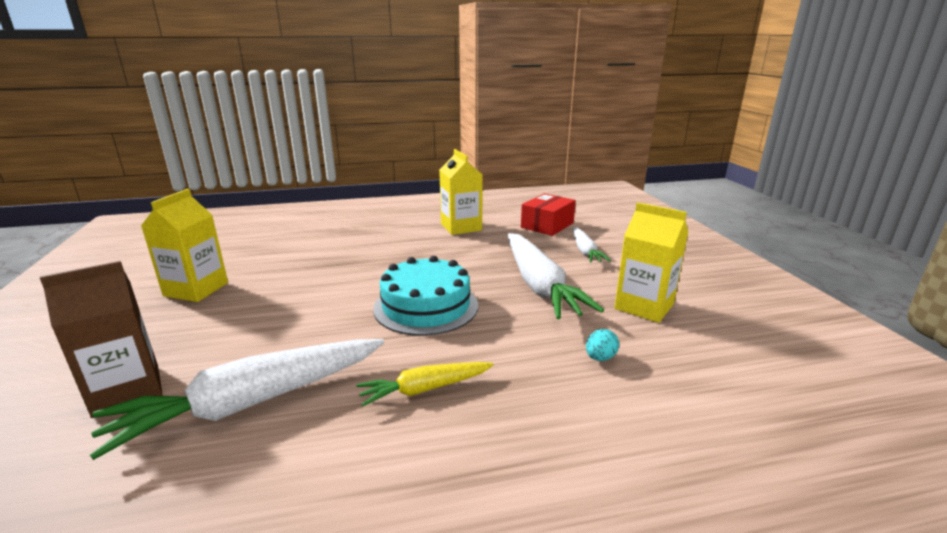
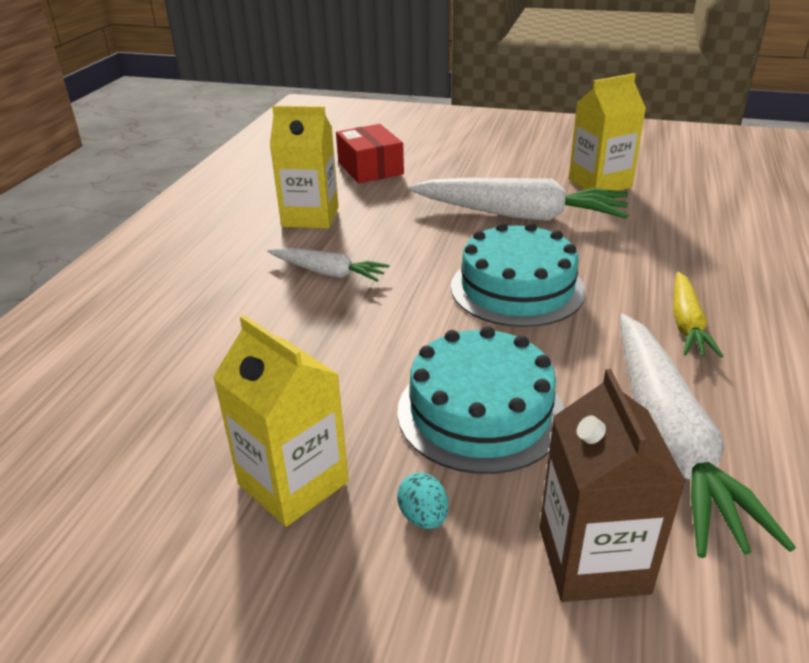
camera: 60 degrees left, 10 degrees up
white carrot [573,227,611,263] -> white carrot moved to [267,247,389,282]
turquoise egg [586,329,619,361] -> turquoise egg moved to [397,472,448,529]
none -> turquoise cake [397,326,564,474]

